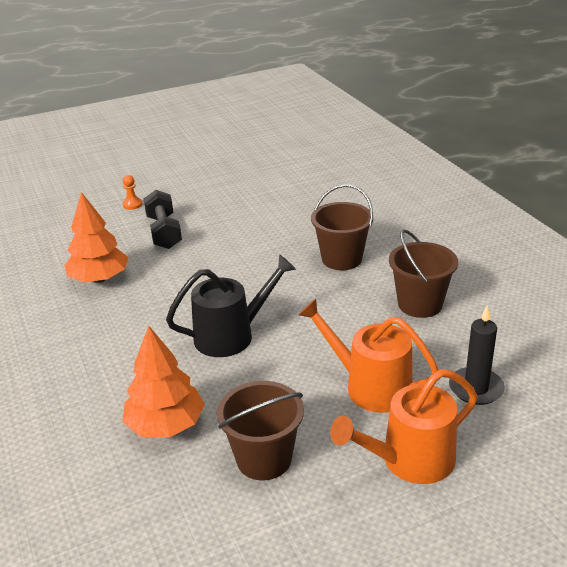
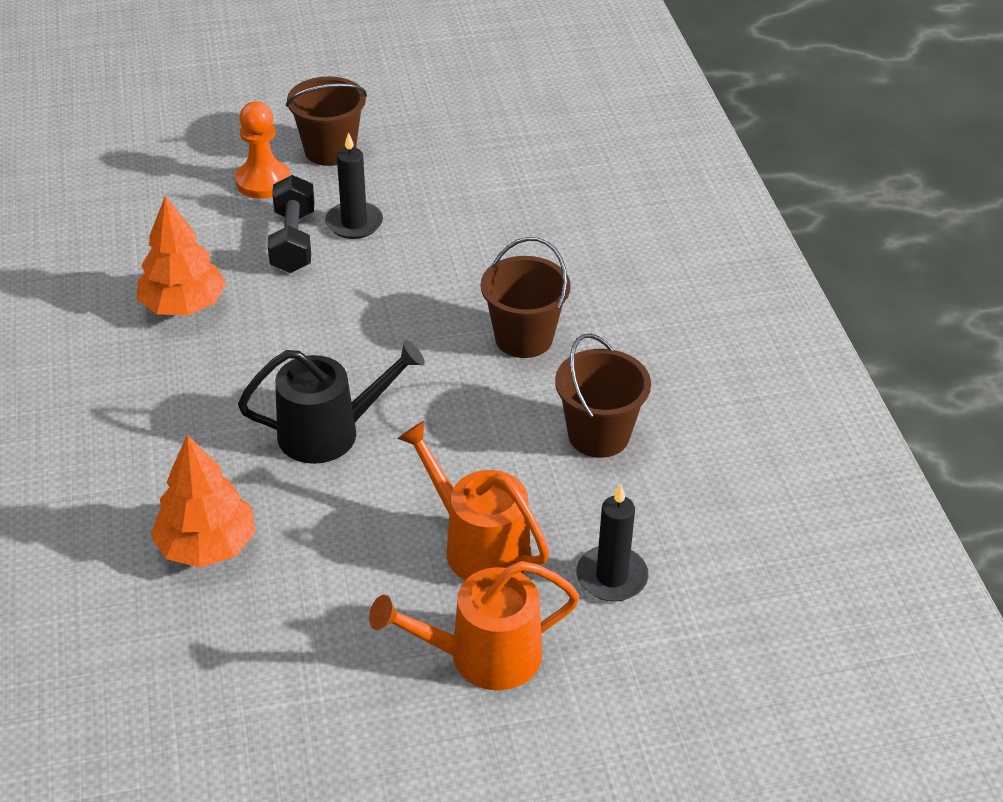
camera: 10 degrees right, 10 degrees up
orange pawn [122,175,142,210] -> orange pawn [235,101,291,199], size x1.89
brown bucket [217,381,304,480] -> brown bucket moved to [286,76,367,166]
none -> black candle [325,132,383,239]

